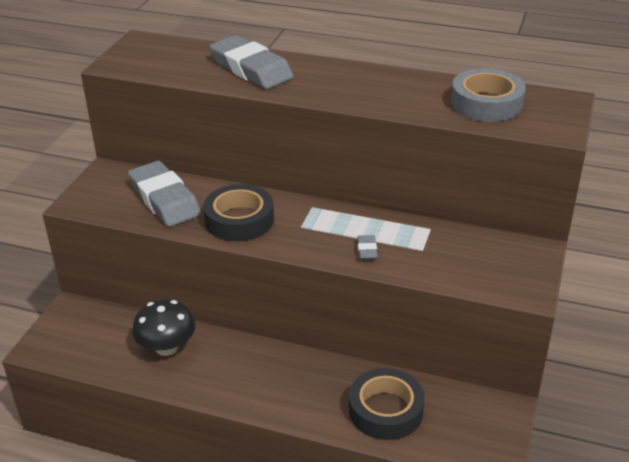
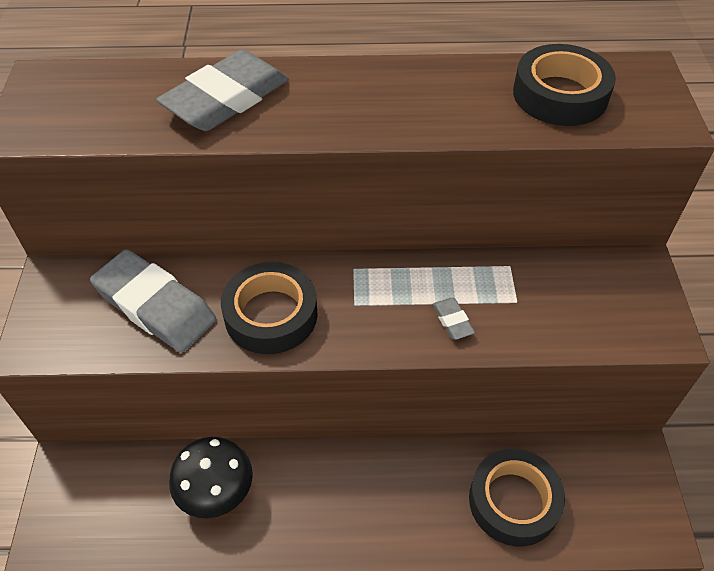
camera: 20 degrees left, 15 degrees up
grey eraser [209,35,294,89] -> grey eraser turned 75 degrees counterclockwise [156,50,289,131]
grey tape [451,68,526,122] -> black tape [513,44,616,126]

